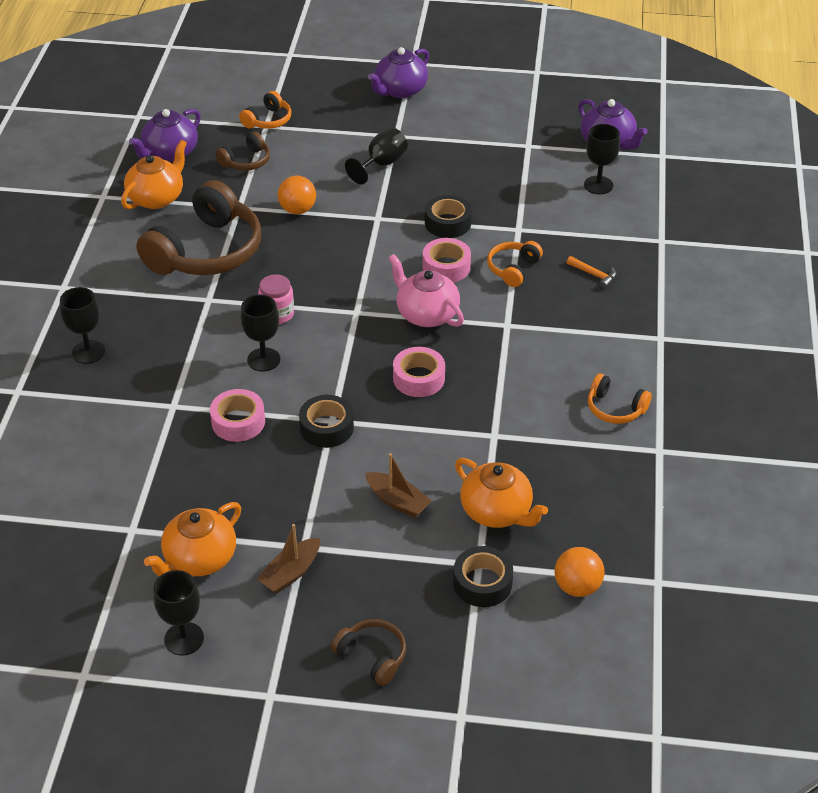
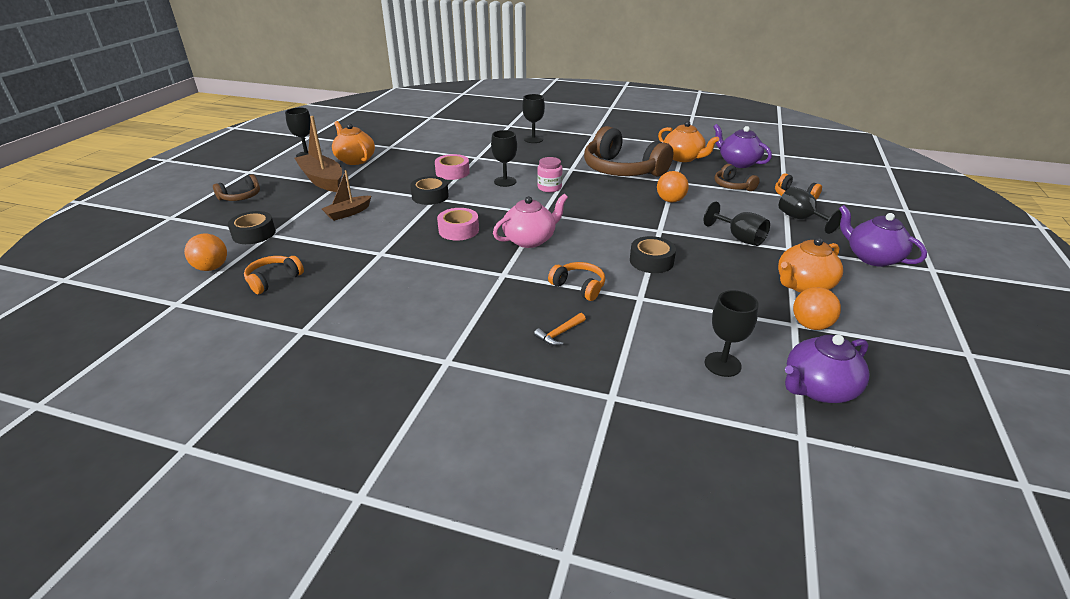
camera: 100 degrees right, 10 degrees down
brown boat [257,524,320,594] -> brown boat [295,116,342,192], size x1.70
pink tape [423,238,471,282] -> none
orange teapot [455,458,548,528] -> orange teapot moved to [778,237,843,293]
orange headphones [588,373,652,424] -> orange headphones moved to [244,256,304,294]
none -> black goblet [779,187,842,234]
none -> orange ball [793,287,841,330]

